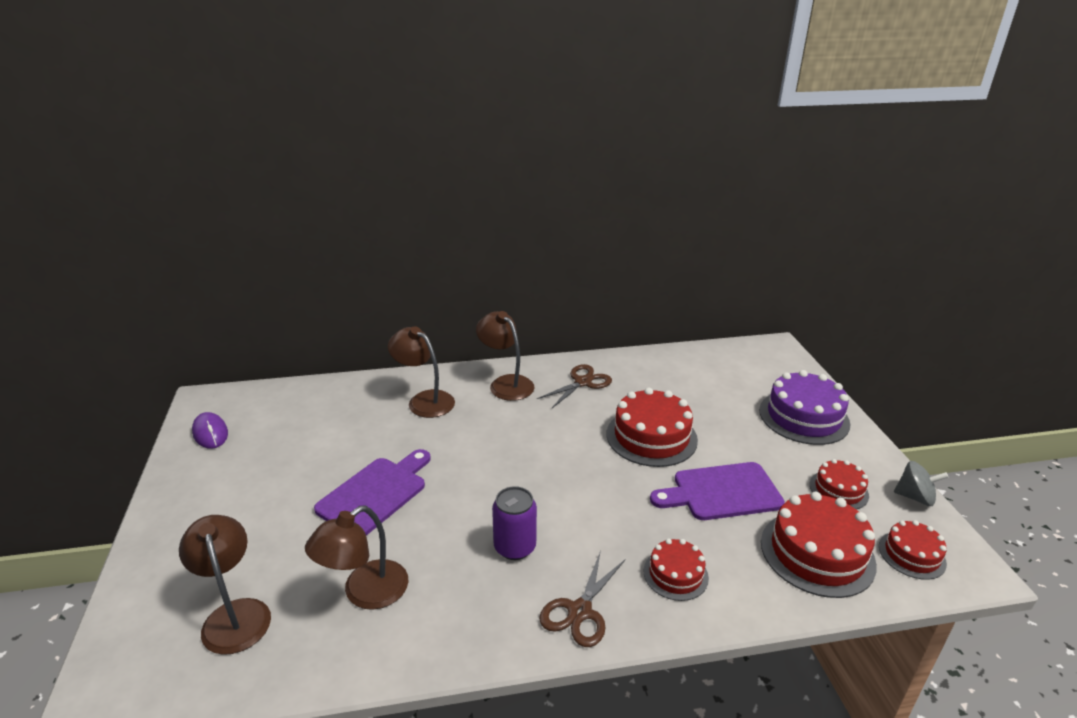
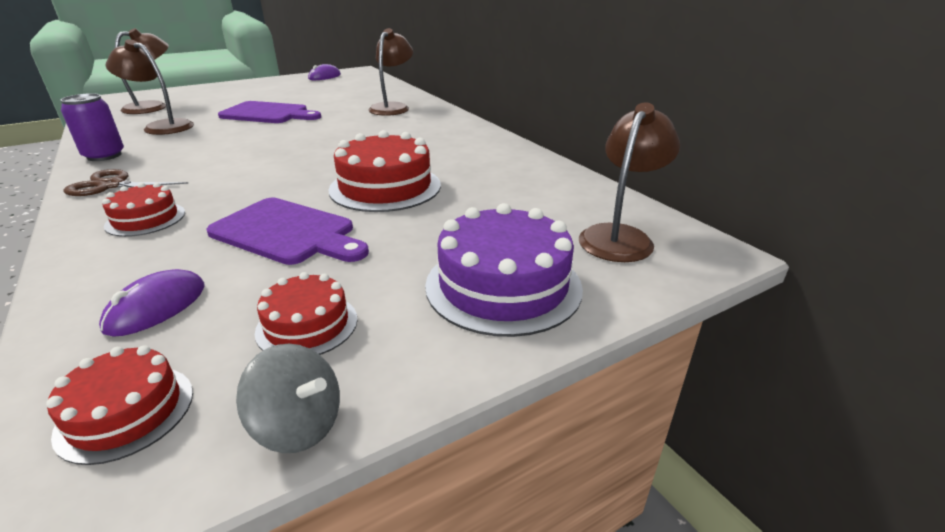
camera: 70 degrees right, 0 degrees up
brown lamp [476,311,534,401] -> brown lamp moved to [579,103,680,262]
purple can [492,486,537,560] -> purple can moved to [61,93,124,161]
brown scissors [537,364,612,409] -> none
purple cutting board [650,462,785,520] -> purple cutting board turned 150 degrees clockwise [206,198,369,265]
red cake [761,492,877,598] -> purple mouse [99,269,204,337]
grey spinning top [894,461,948,506] -> grey spinning top turned 60 degrees counterclockwise [236,343,340,453]

